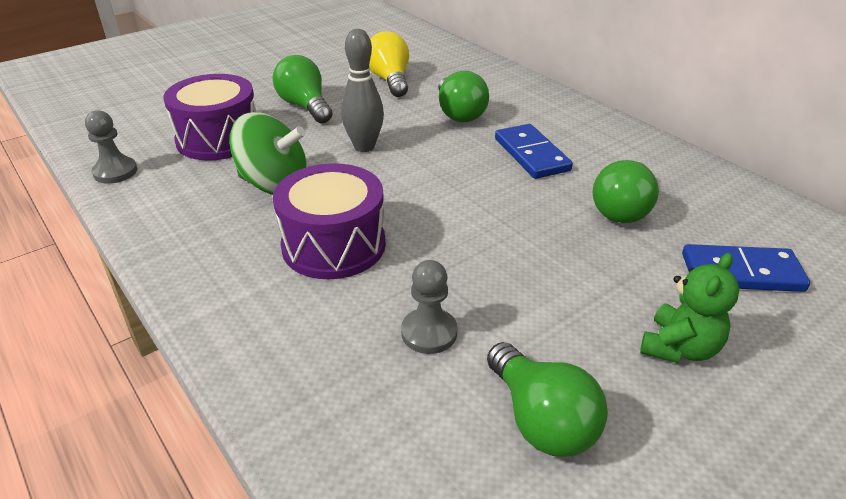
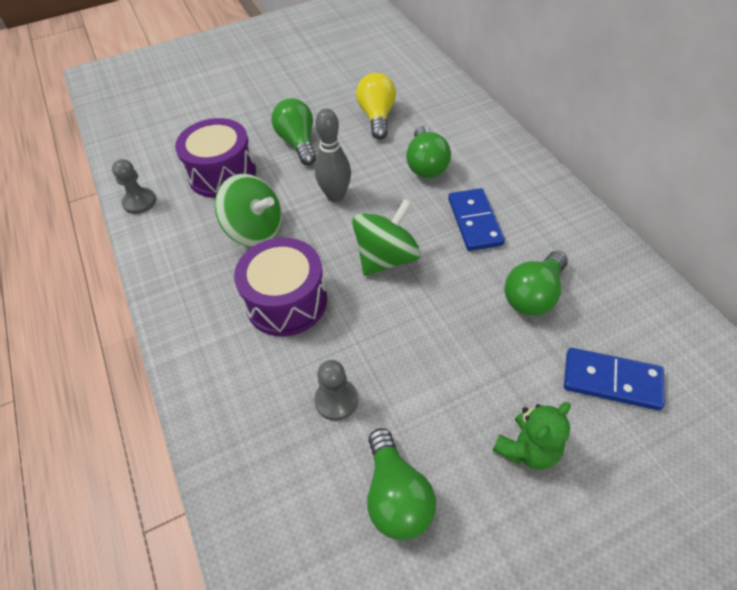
camera: 15 degrees right, 15 degrees up
none -> green spinning top [352,199,421,276]

